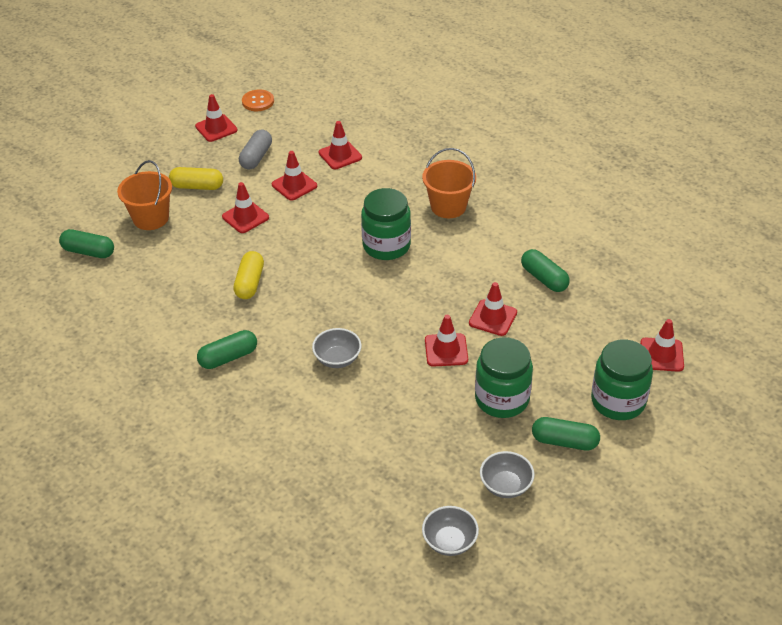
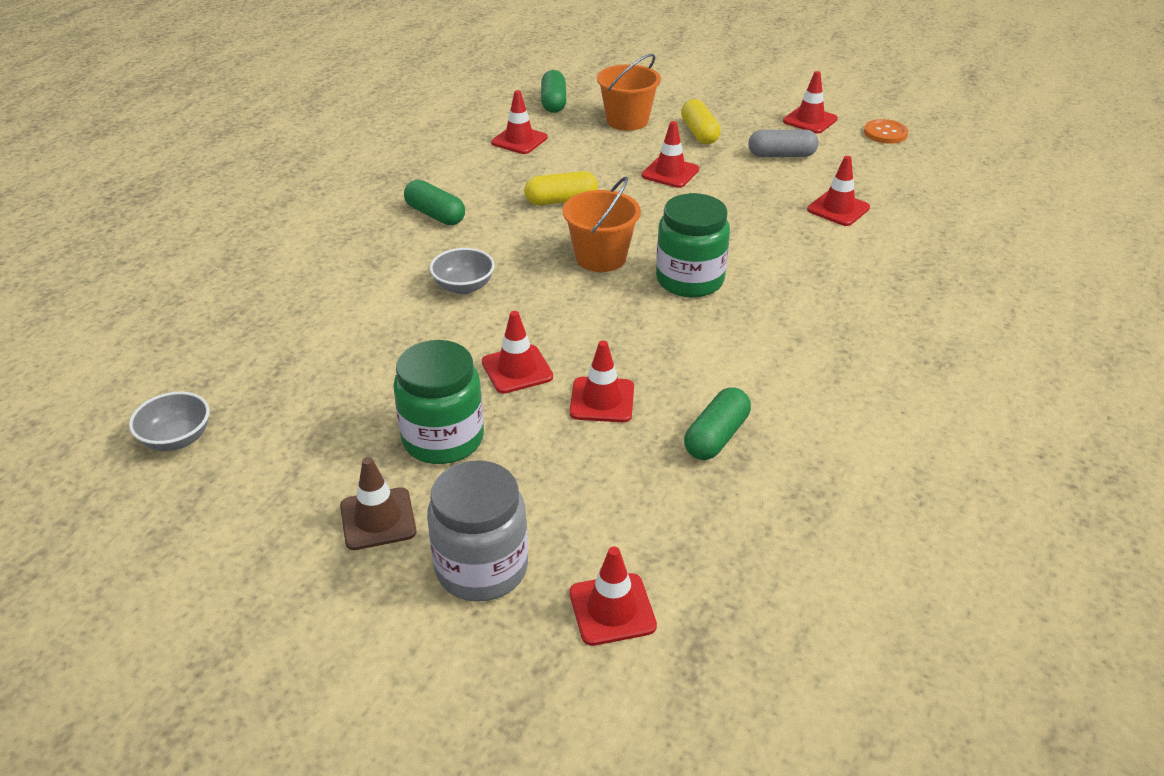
camera: 70 degrees right, 5 degrees down
red traffic cone [272,151,317,201] -> red traffic cone moved to [491,90,548,154]
orange bucket [422,148,476,218] -> orange bucket moved to [563,176,641,272]
grey bowl [480,451,535,498] -> none
green capsule [532,417,600,451] -> brown traffic cone [340,457,417,550]
green jar [591,340,653,420] -> grey jar [427,460,528,602]

